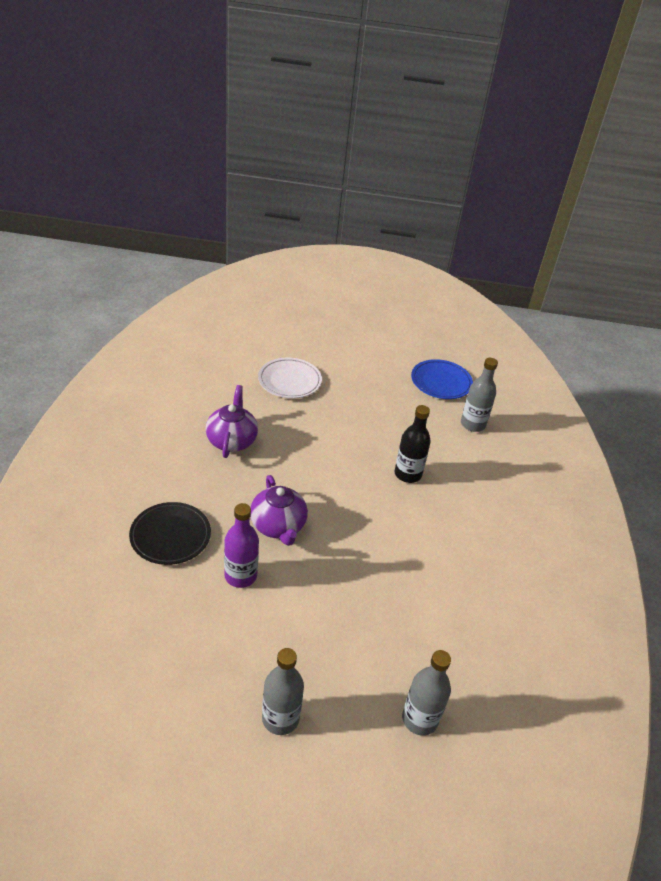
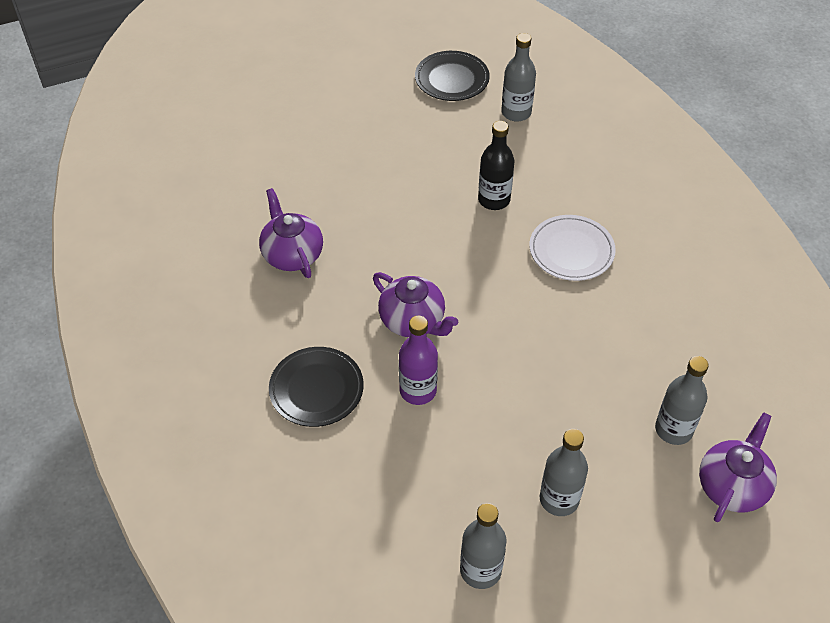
camera: 25 degrees left, 10 degrees up
white plate [258,357,322,398] -> white plate moved to [529,215,616,281]
blue plate [411,359,473,399] -> black plate [415,51,490,101]
none -> grey bottle [460,503,507,589]
none -> purple teapot [699,412,777,522]

